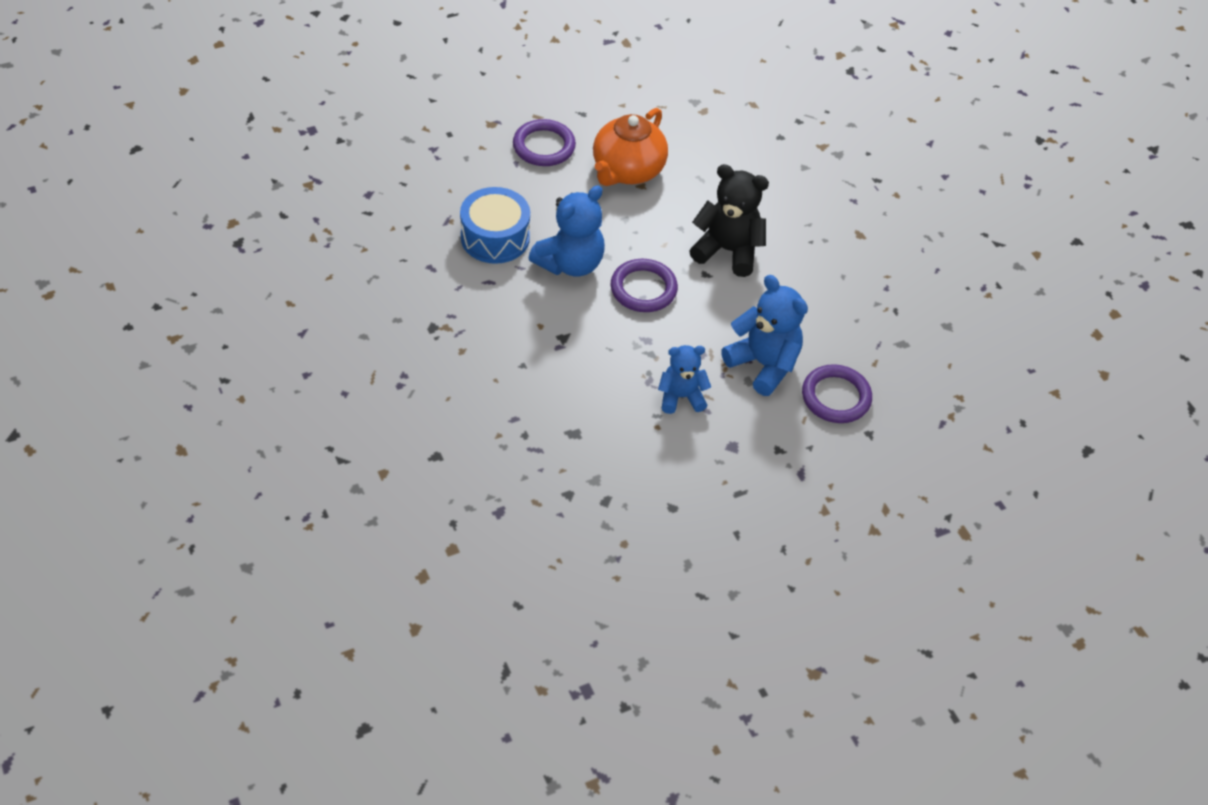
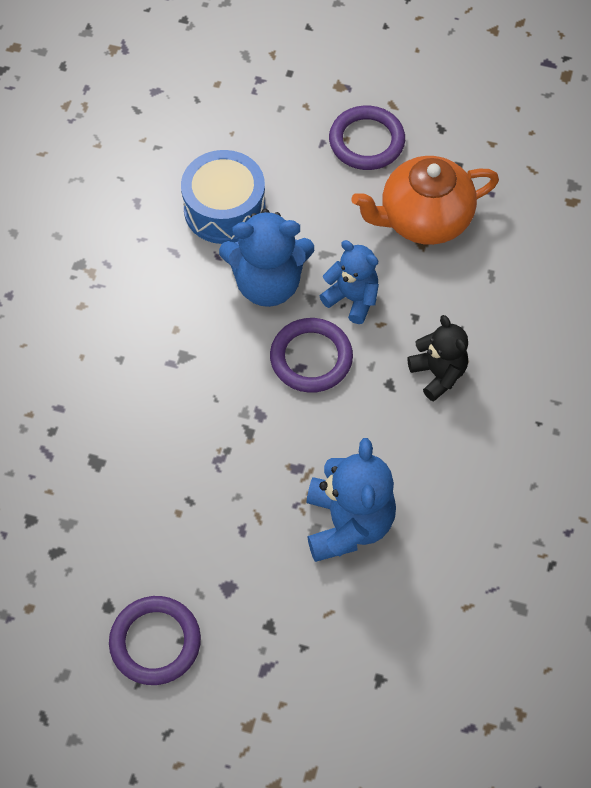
camera: 45 degrees right, 10 degrees up
blue teddy bear [658,345,711,414] -> blue teddy bear moved to [320,240,379,324]
black teddy bear [689,164,769,277] -> black teddy bear [407,315,468,402], size x0.65
purple ring [802,364,872,423] -> purple ring moved to [109,596,201,685]

